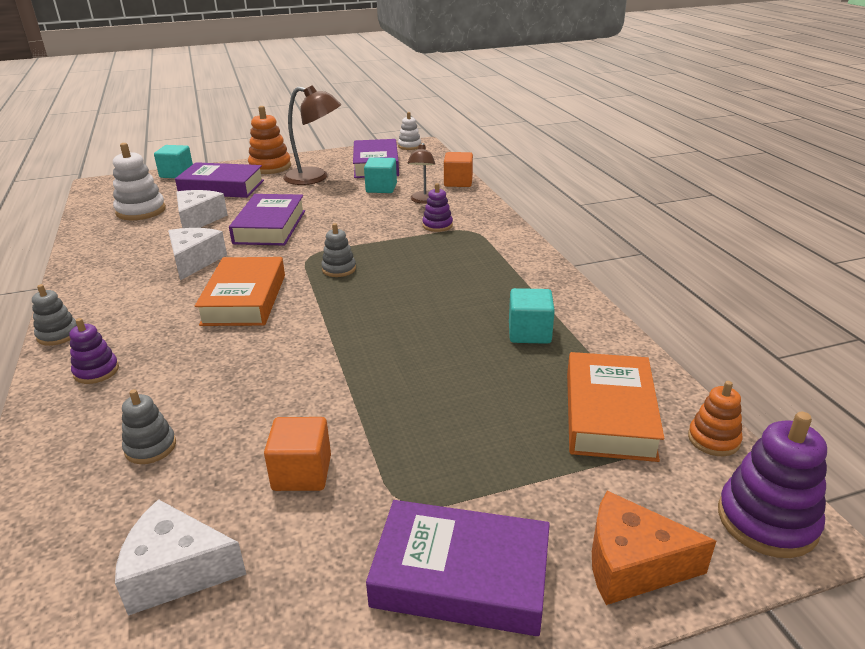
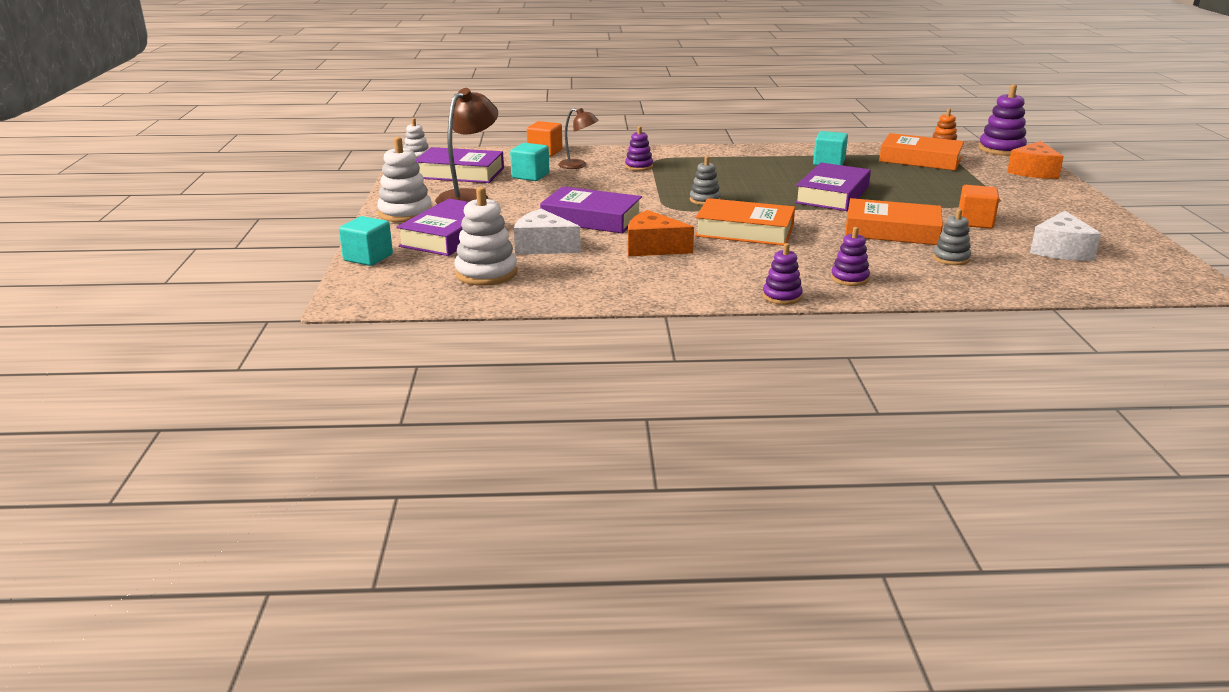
camera: 75 degrees left, 5 degrees down
grey stacking toy [32,284,77,346] -> purple stacking toy [763,243,803,305]
white cheese [168,228,227,280] -> orange cheese [628,210,694,256]
orange stacking toy [248,106,291,174] -> white stacking toy [377,137,432,222]
purple book [366,500,550,636] -> purple book moved to [795,163,871,211]
none -> orange book [845,198,943,245]

